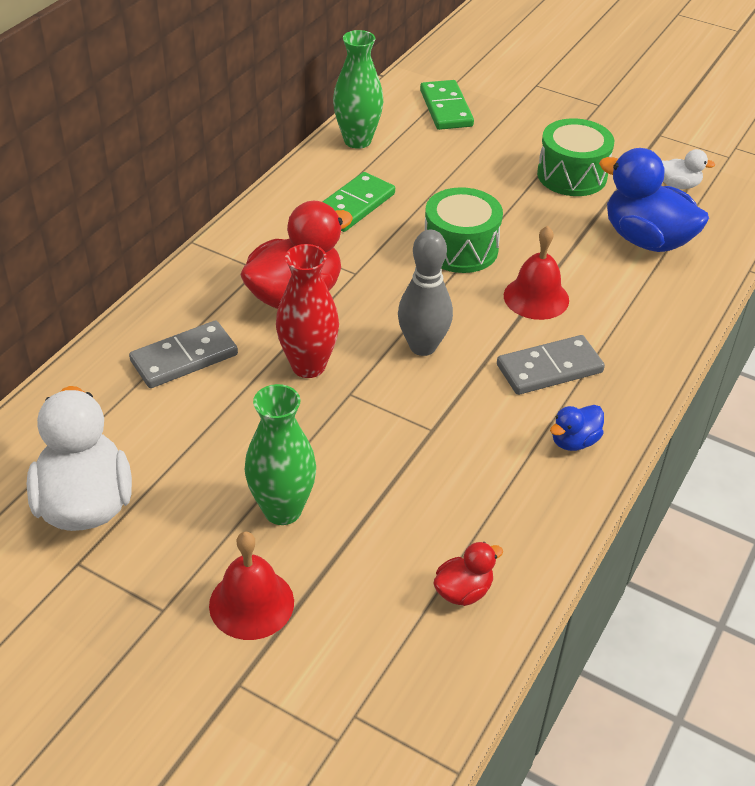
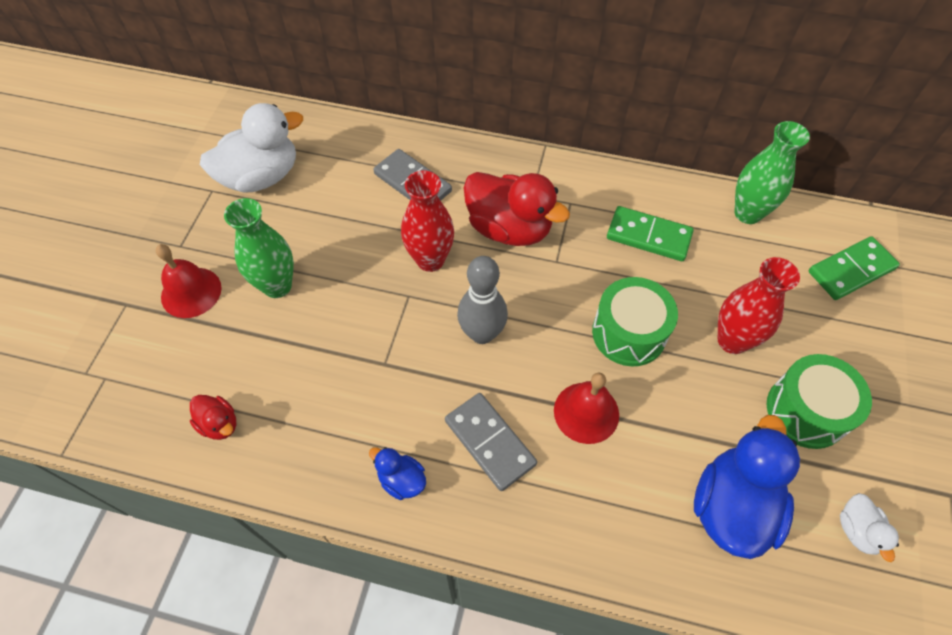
camera: 75 degrees right, 15 degrees up
none -> red vase [717,257,800,354]

